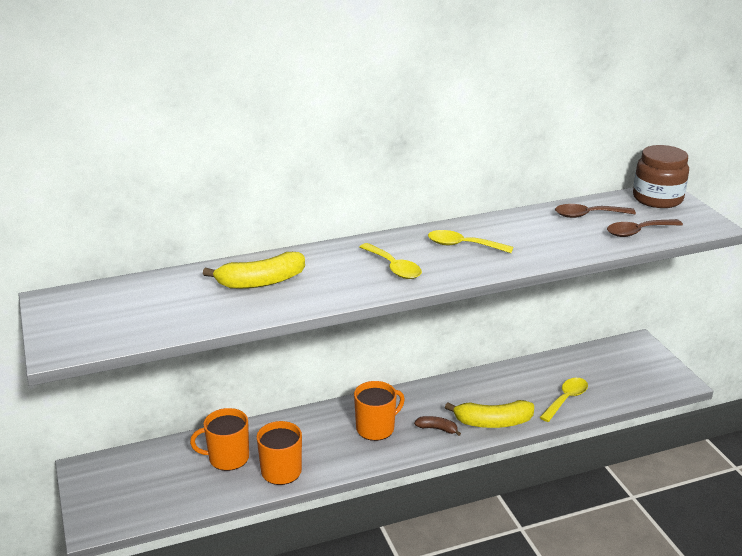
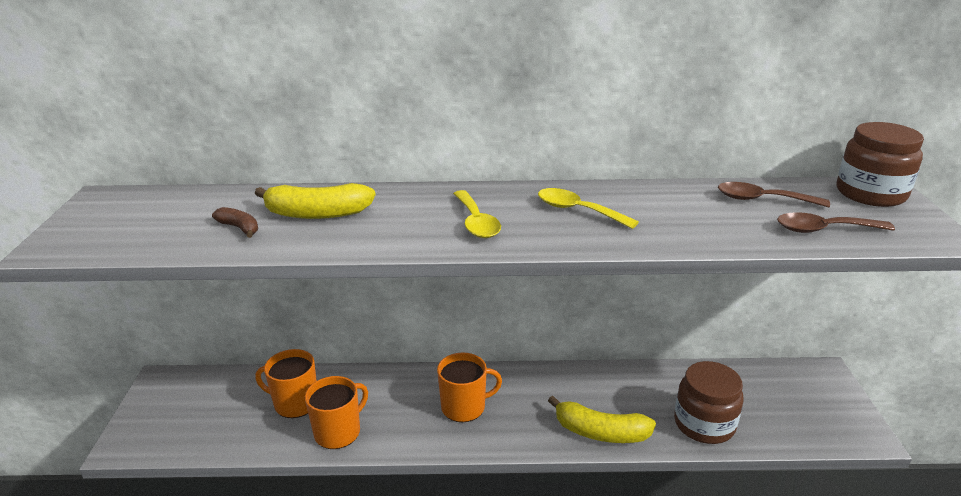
camera: 20 degrees right, 0 degrees up
brown banana [414,416,461,436] -> brown banana moved to [212,207,258,238]
yellow spoon [540,378,588,422] -> brown jar [674,361,744,444]

